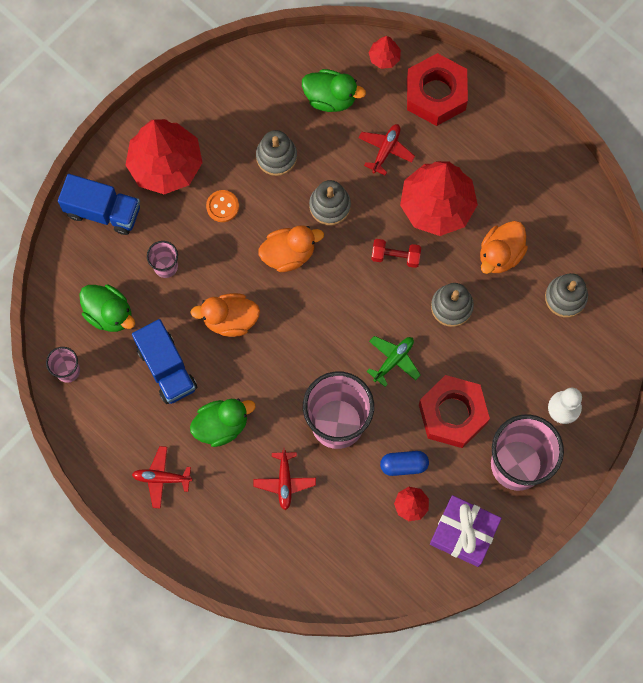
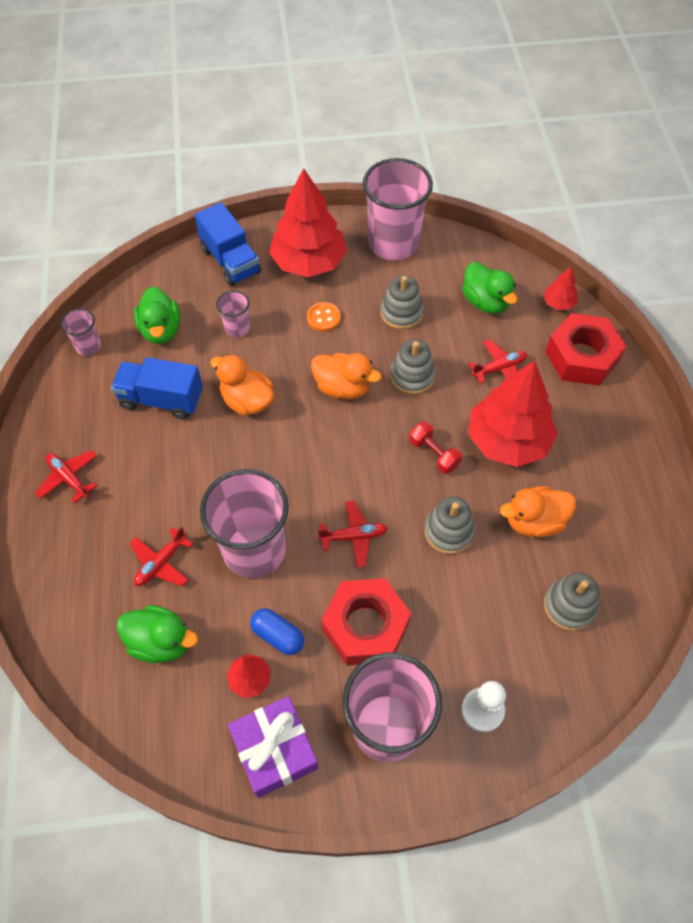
camera: 40 degrees right, 15 degrees down
blue truck [132,319,197,404] -> blue truck turned 90 degrees clockwise [111,357,203,419]
green duck [190,399,255,447] -> green duck moved to [116,605,198,663]
green plane [367,336,420,387] -> red plane [318,501,388,567]
none -> pink cup [363,158,433,261]

